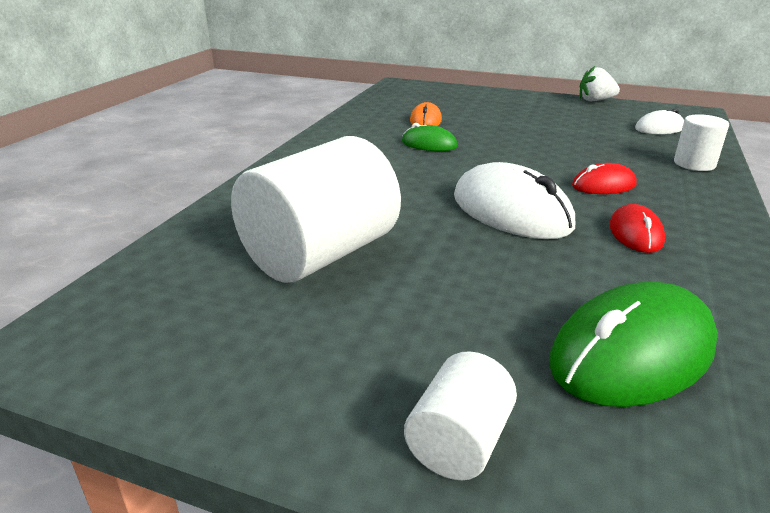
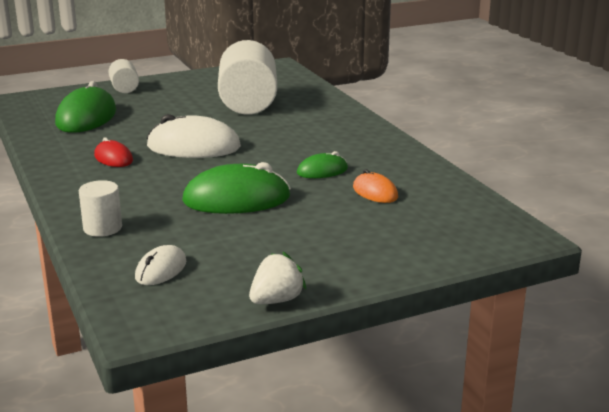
camera: 135 degrees right, 5 degrees down
red mouse [572,163,636,194] -> none
none -> green mouse [182,162,291,214]

